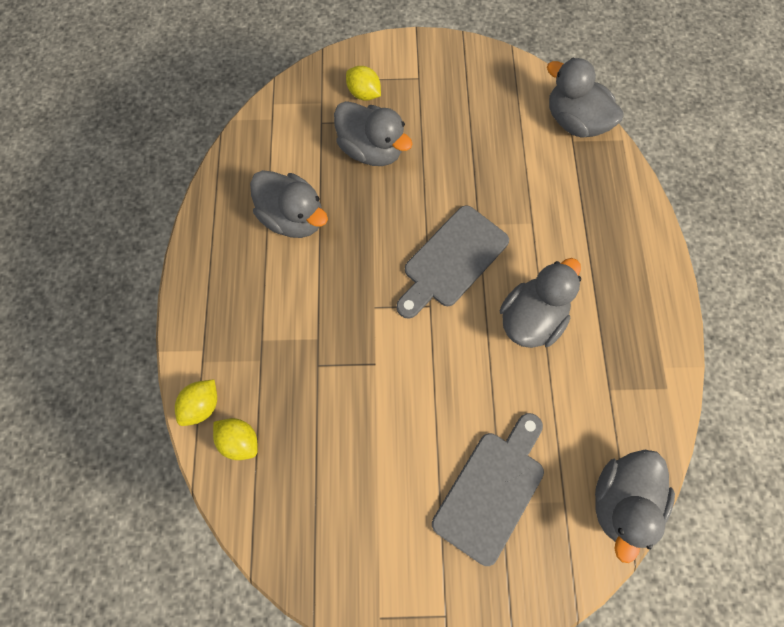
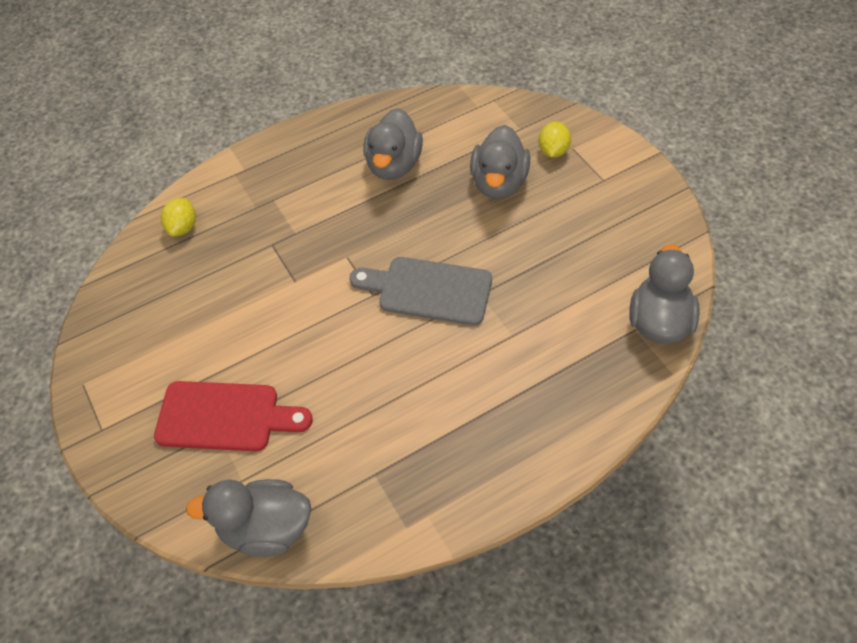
camera: 65 degrees right, 15 degrees down
yellow lemon [175,379,217,426] -> none
grey cutting board [432,413,544,566] -> red cutting board [154,381,313,451]
grey duck [500,258,581,348] -> none

